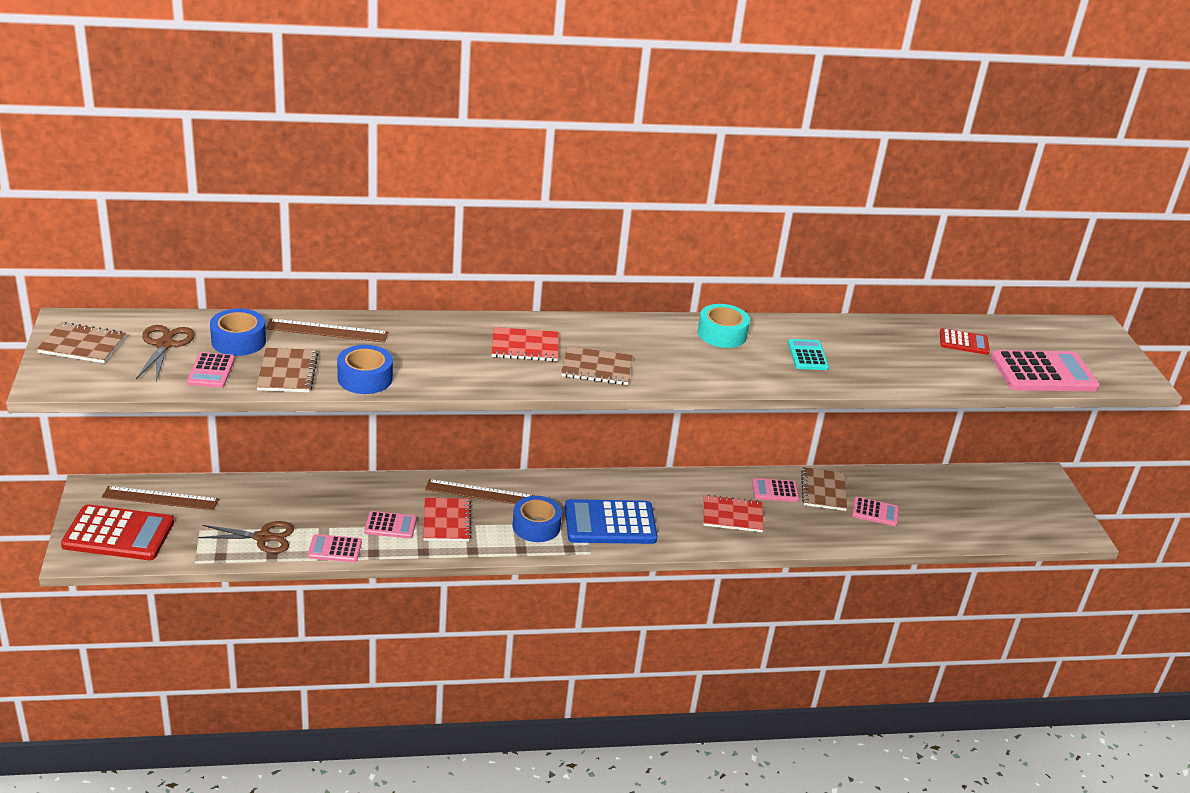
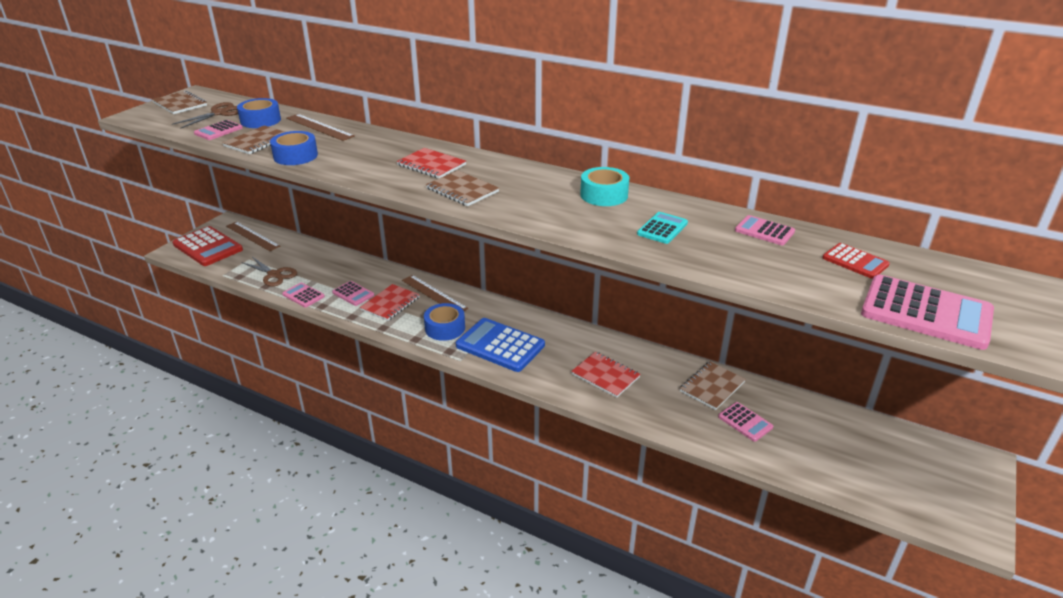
camera: 40 degrees right, 0 degrees up
pink calculator [752,478,799,502] -> pink calculator moved to [735,215,795,245]

